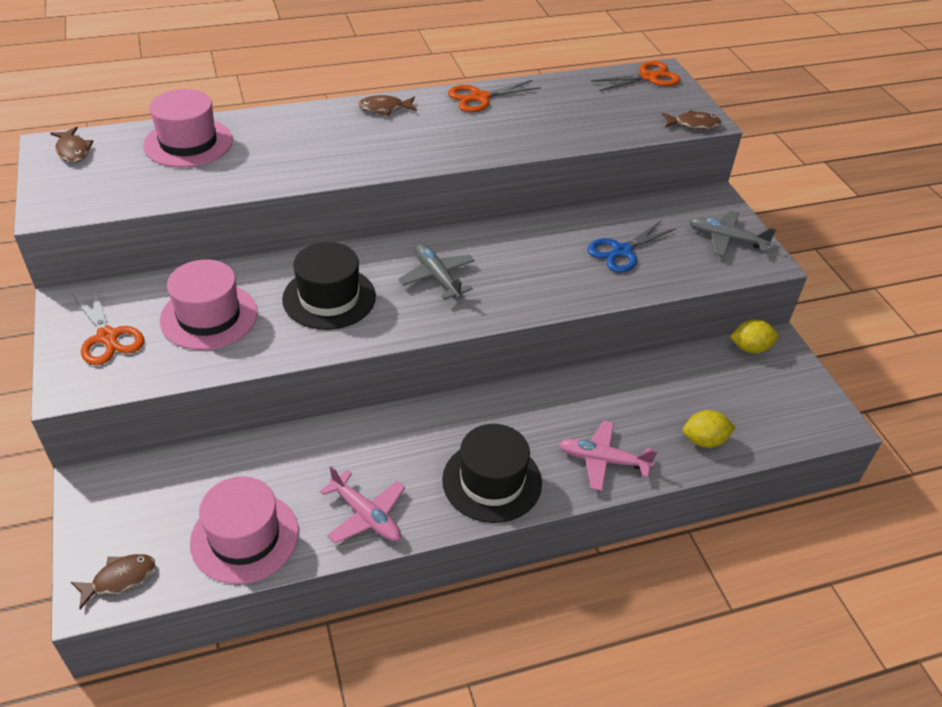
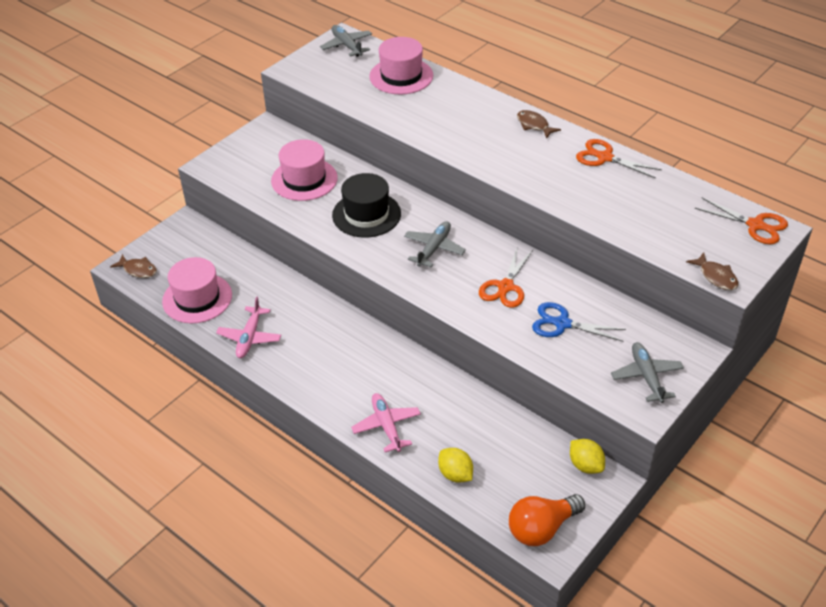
camera: 60 degrees right, 0 degrees up
brown fish [50,127,94,163] -> grey plane [320,25,372,57]
orange scissors [72,286,144,365] -> orange scissors moved to [479,249,533,308]
black hat [442,424,542,523] -> none
none -> orange light bulb [509,494,585,546]

